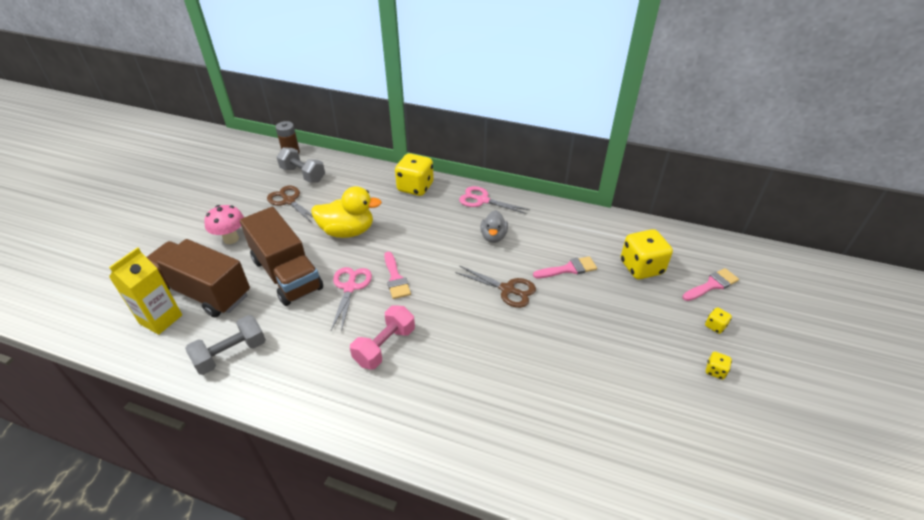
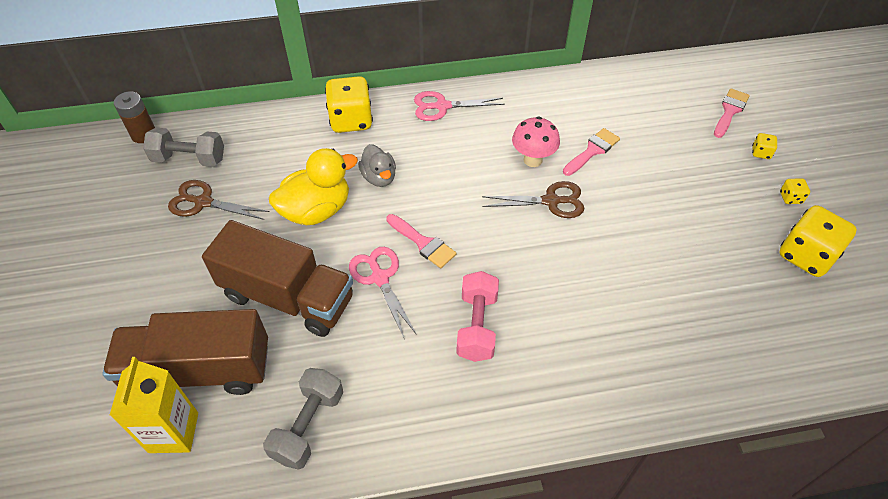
camera: 30 degrees left, 10 degrees up
pink mushroom [204,205,244,244] -> pink mushroom moved to [512,116,560,167]
grey duck [480,210,508,243] -> grey duck moved to [358,144,396,187]
yellow dice [621,229,673,279] -> yellow dice moved to [779,205,857,277]

